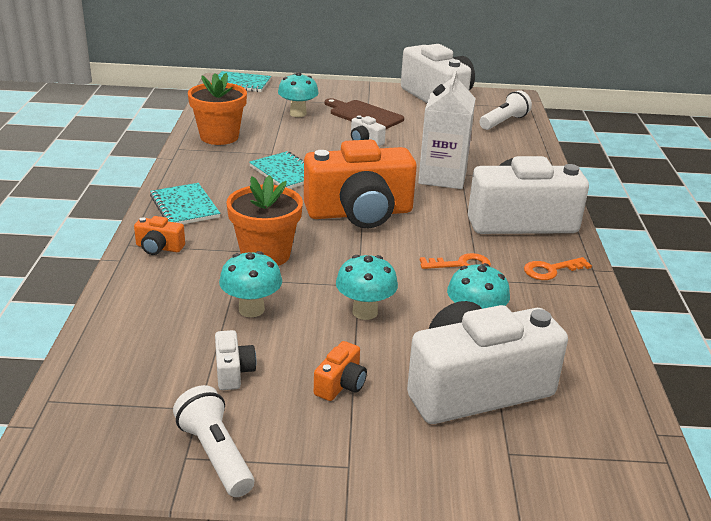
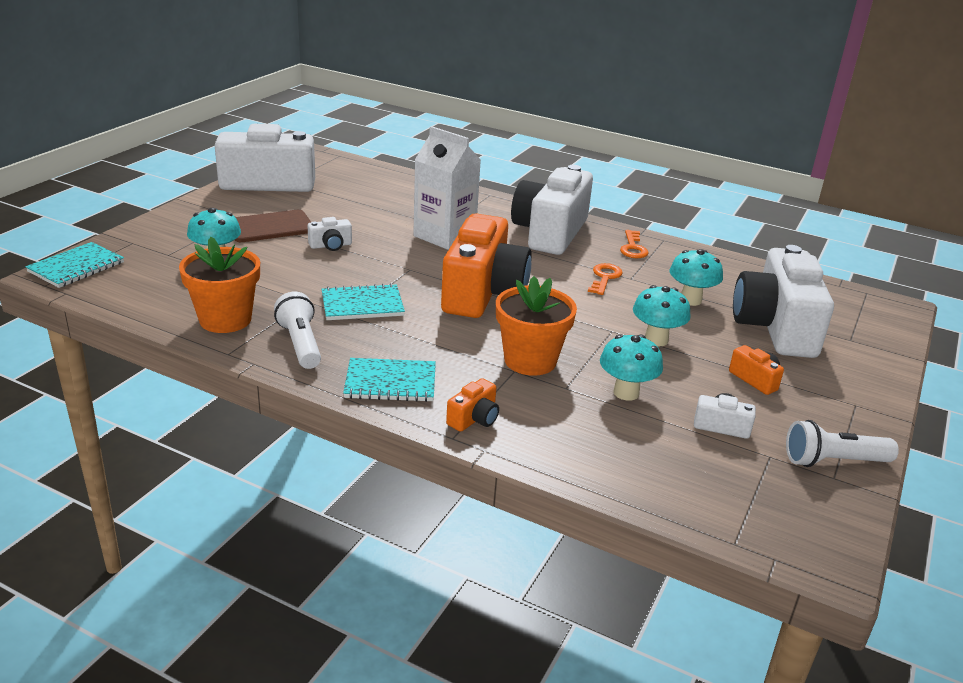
camera: 65 degrees left, 0 degrees up
white flashlight [479,90,532,130] -> white flashlight moved to [274,292,321,369]

